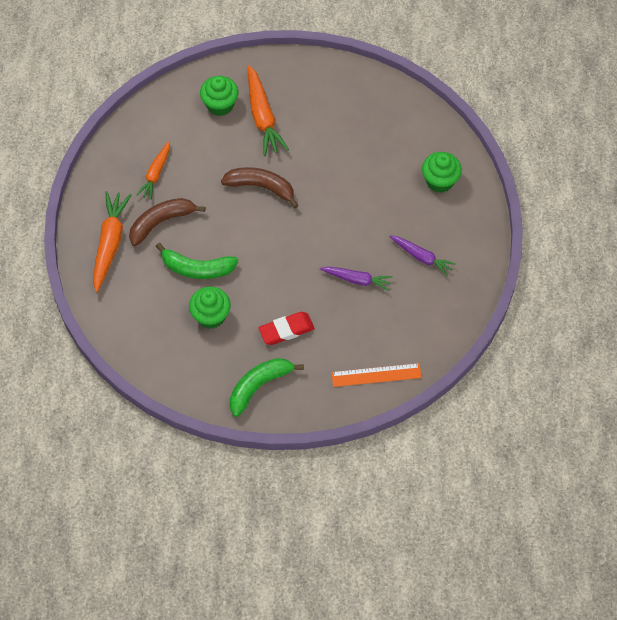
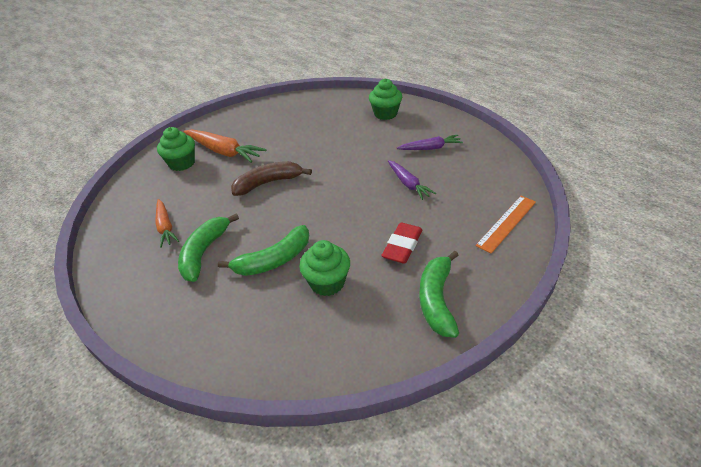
camera: 40 degrees left, 20 degrees down
orange carrot [93,191,132,293] -> none
brown banana [129,198,206,246] -> green banana [178,213,239,282]
purple carrot [320,267,393,291] -> purple carrot turned 90 degrees clockwise [388,160,436,200]

